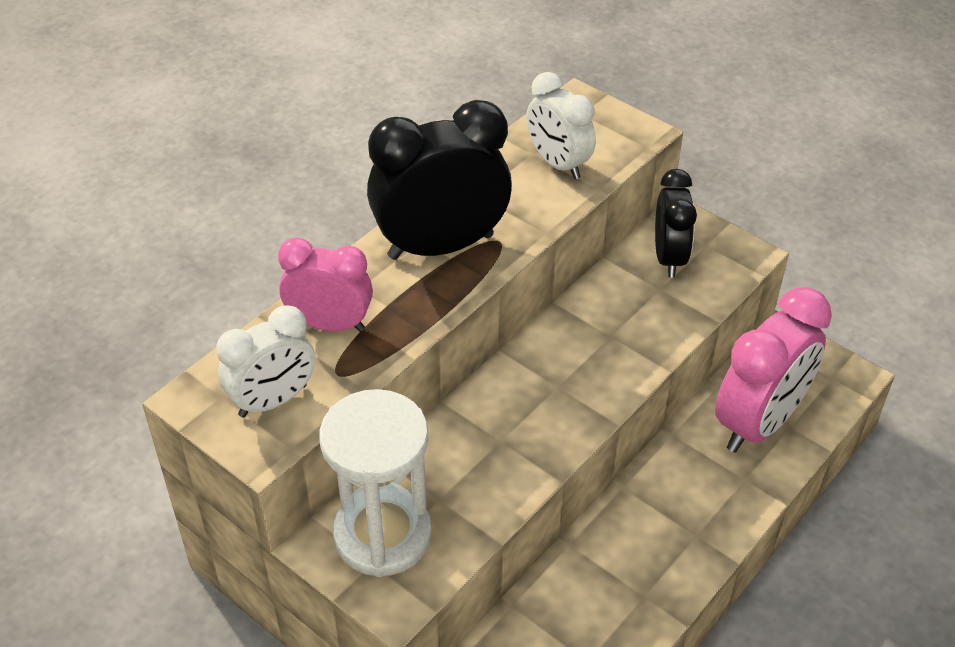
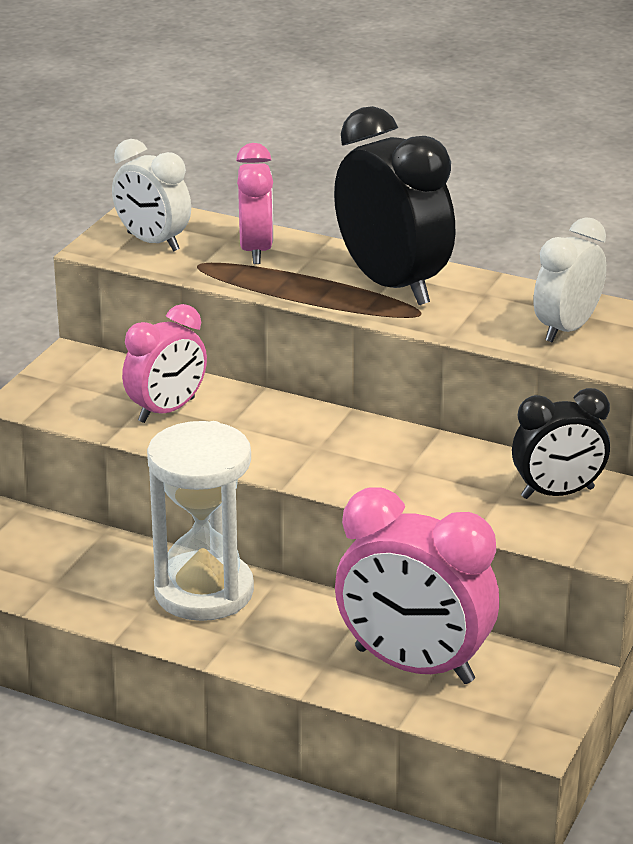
camera: 75 degrees right, 15 degrees down
white hourglass [319,389,432,577] -> white hourglass moved to [147,421,254,621]
none -> pink clock [122,304,207,423]

